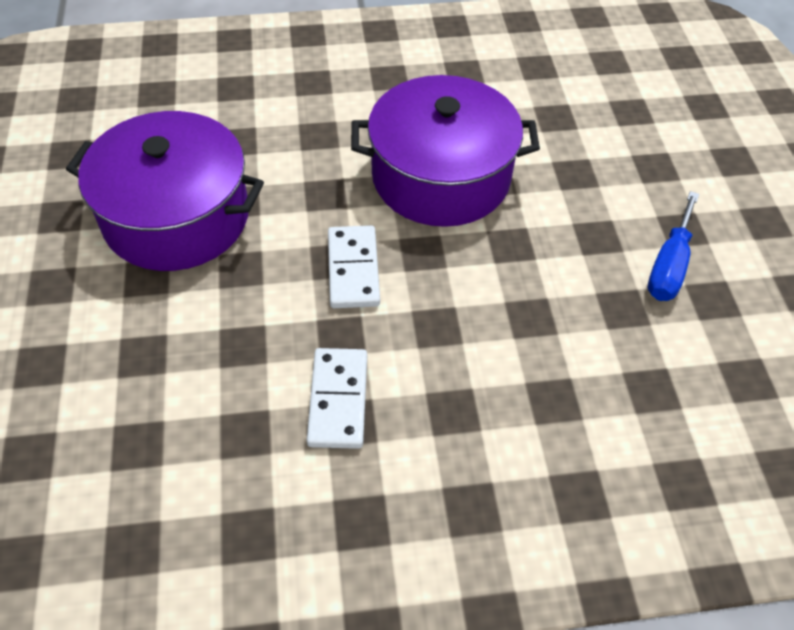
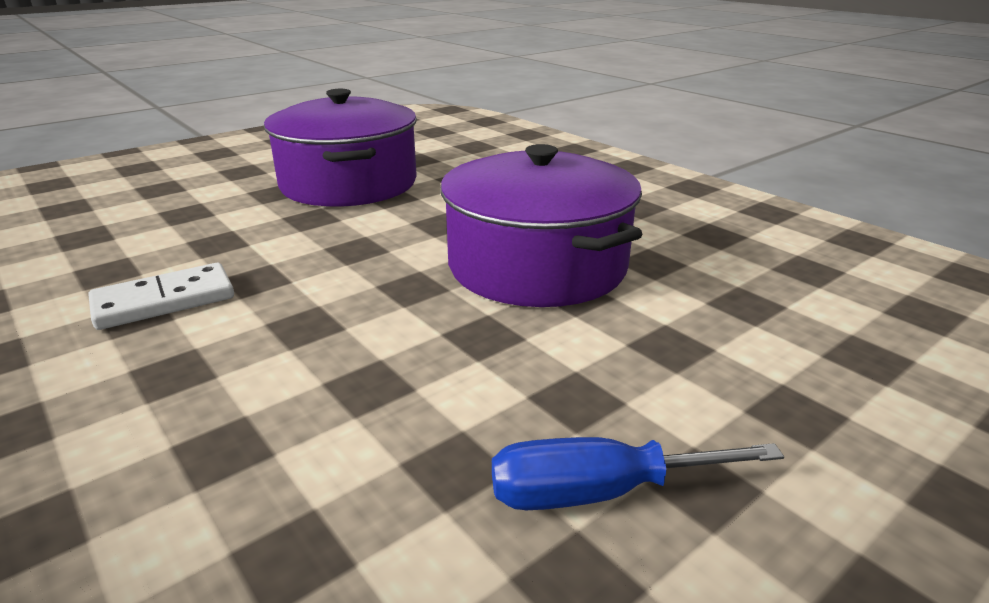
camera: 60 degrees right, 25 degrees down
white domino [328,225,380,308] -> none

